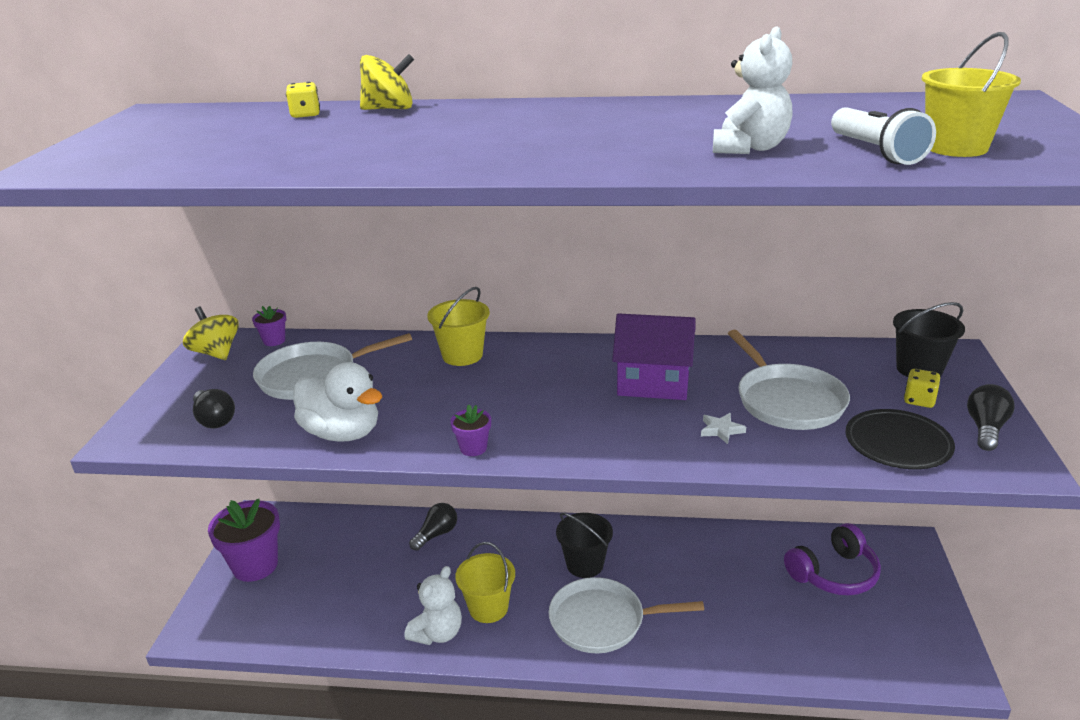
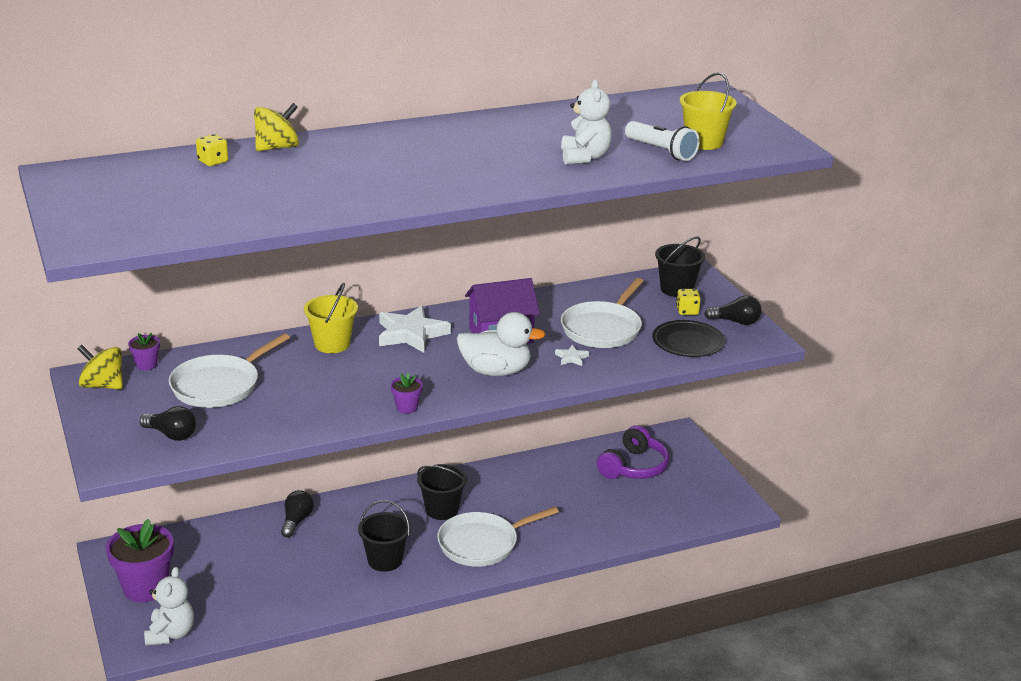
camera: 30 degrees left, 0 degrees up
white duck [293,362,382,442] -> white duck moved to [457,312,546,376]
white teddy bear [404,566,462,645] -> white teddy bear moved to [144,567,194,646]
yellow bucket [455,542,515,623] -> black bucket [358,500,411,572]
white pan [728,330,850,430] -> white pan turned 75 degrees clockwise [561,278,643,348]
black light bulb [967,384,1014,451] -> black light bulb turned 105 degrees clockwise [704,295,761,325]
none -> white star [379,306,451,353]

